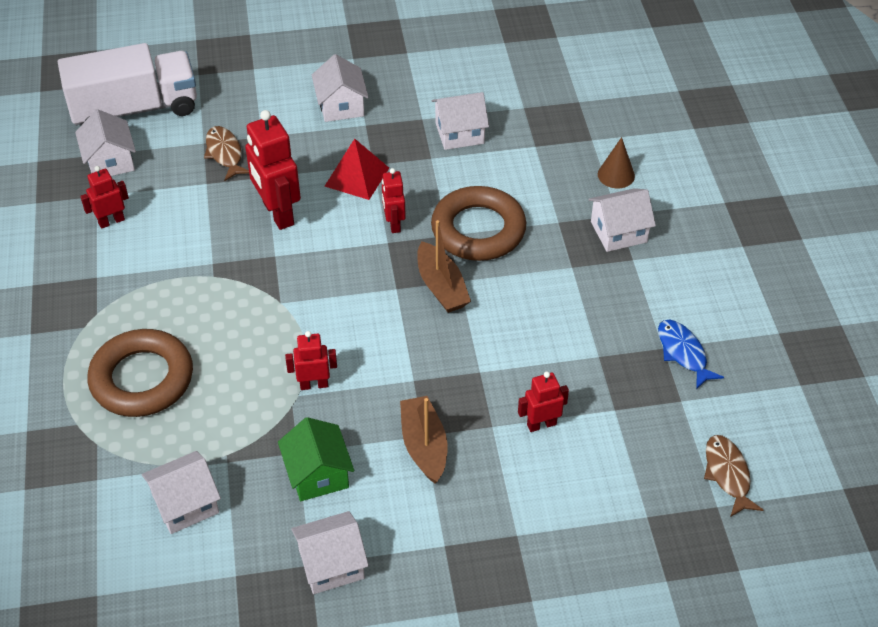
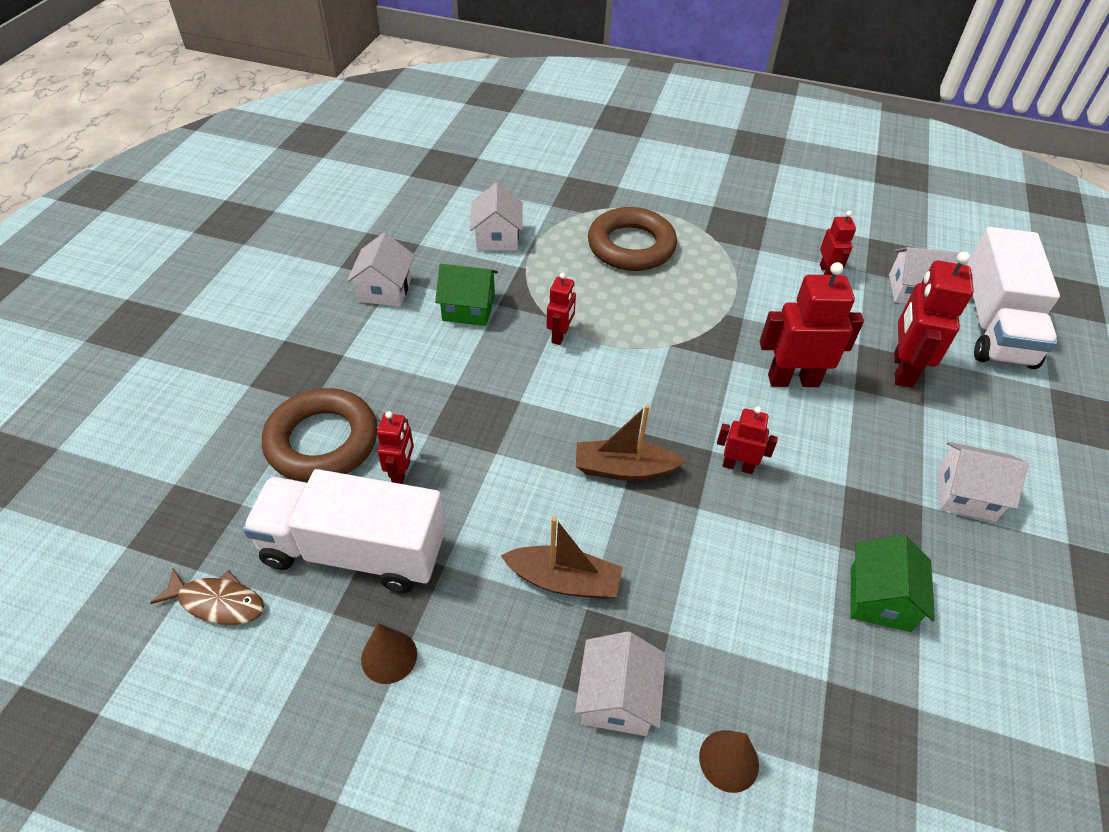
camera: 115 degrees right, 0 degrees up
brown fish [204,126,249,181] -> red robot [894,252,974,388]
red pyramid [325,139,389,200] -> none
brown boat [400,396,447,483] -> brown boat moved to [500,517,623,599]
brown ring [431,186,526,261] -> brown ring moved to [262,388,378,483]
white house [432,92,489,150] -> green house [850,535,935,632]
blue fish [658,320,724,390] -> brown cone [361,623,417,684]
none -> white truck [242,469,446,593]

